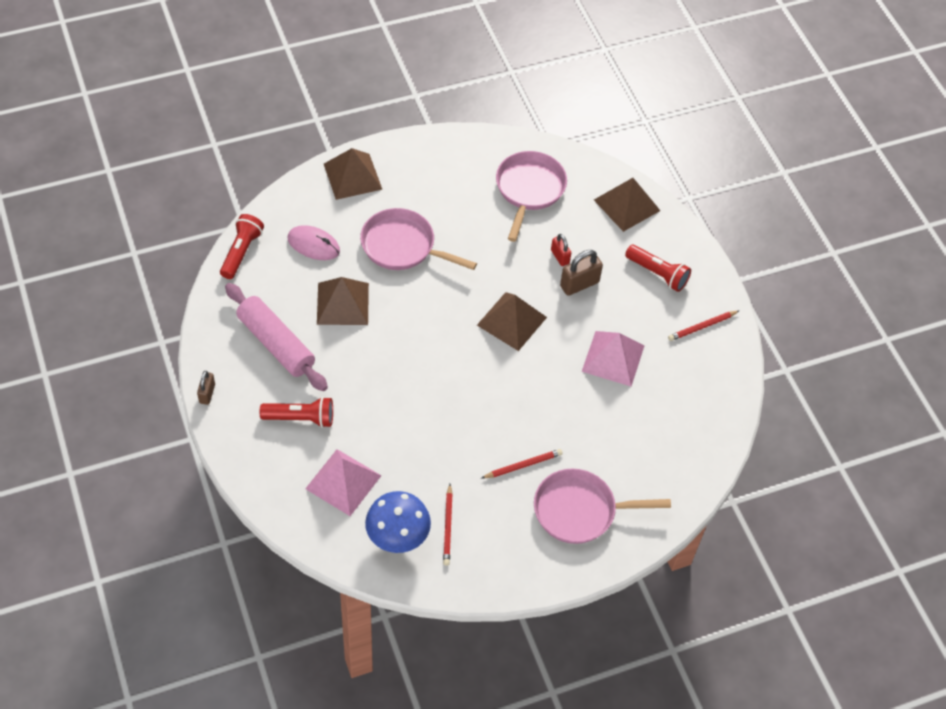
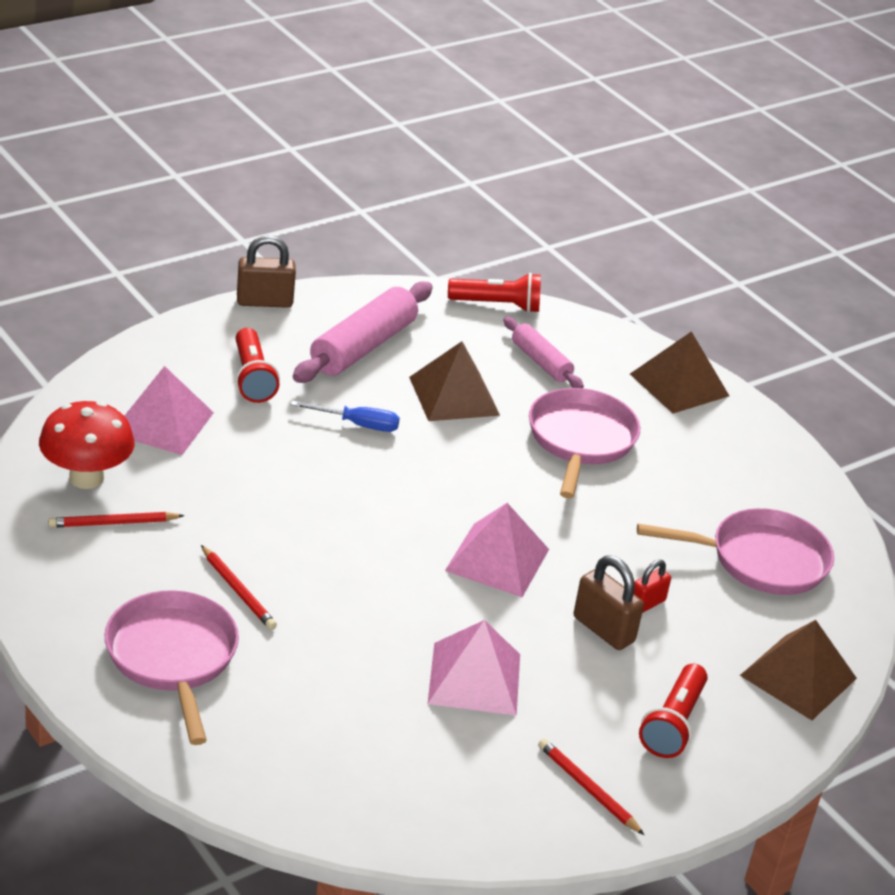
camera: 75 degrees right, 20 degrees down
brown padlock [197,371,215,405] -> brown padlock [237,235,296,308], size x1.60
pink mouse [288,225,340,260] -> pink rolling pin [503,317,584,388]
blue mushroom [365,491,431,553] -> red mushroom [39,401,135,489]
brown pyramid [477,292,547,351] -> pink pyramid [445,503,549,597]
none -> blue screwdriver [291,401,400,432]

